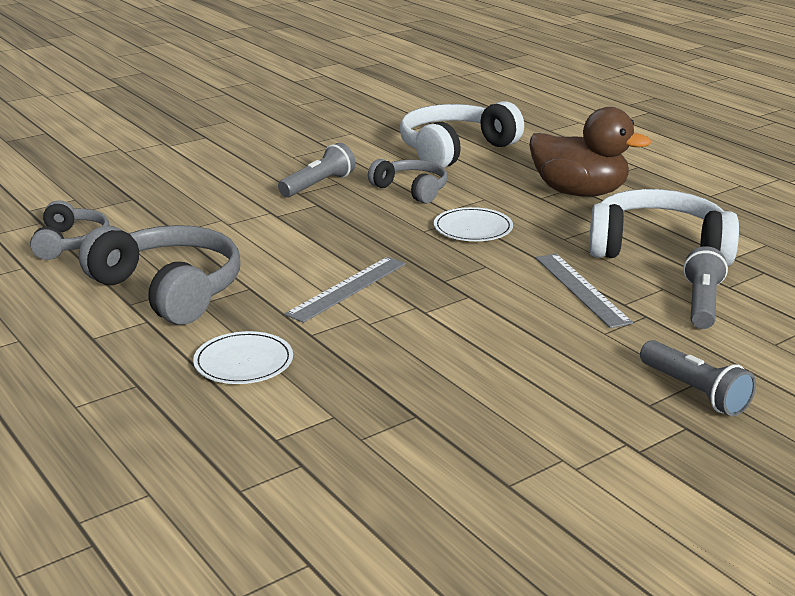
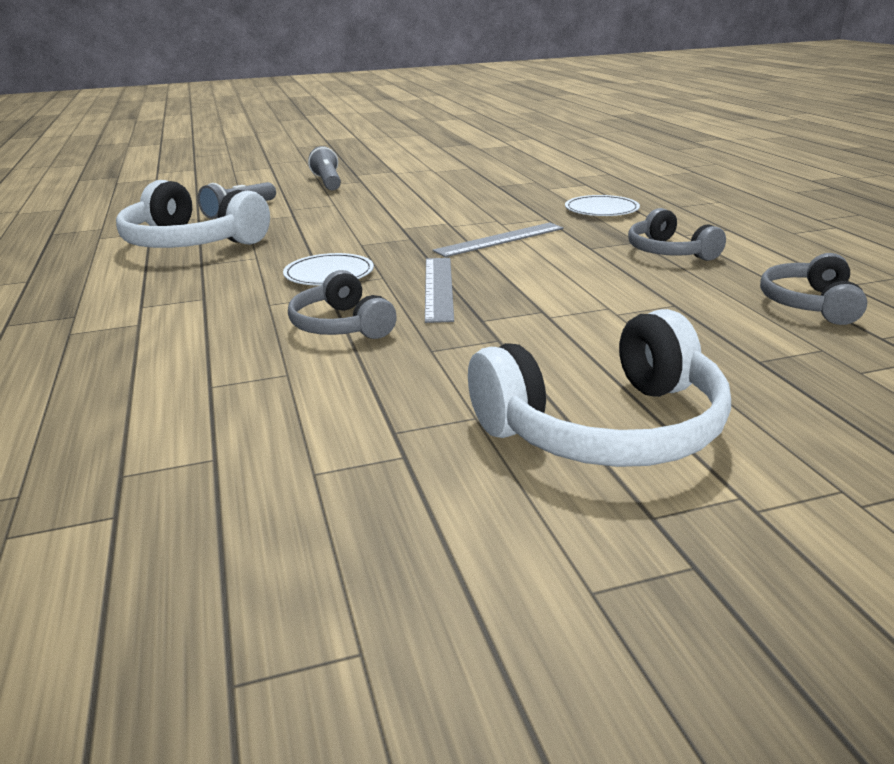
camera: 160 degrees left, 0 degrees up
grey headphones [79,225,240,325] -> grey headphones [628,208,726,261], size x0.59
grey flashlight [278,143,355,197] -> none
white headphones [400,101,524,168] -> white headphones moved to [468,309,731,467]
brown duck [529,107,651,197] -> none
grey ruler [536,254,633,328] -> grey ruler moved to [425,258,454,323]

